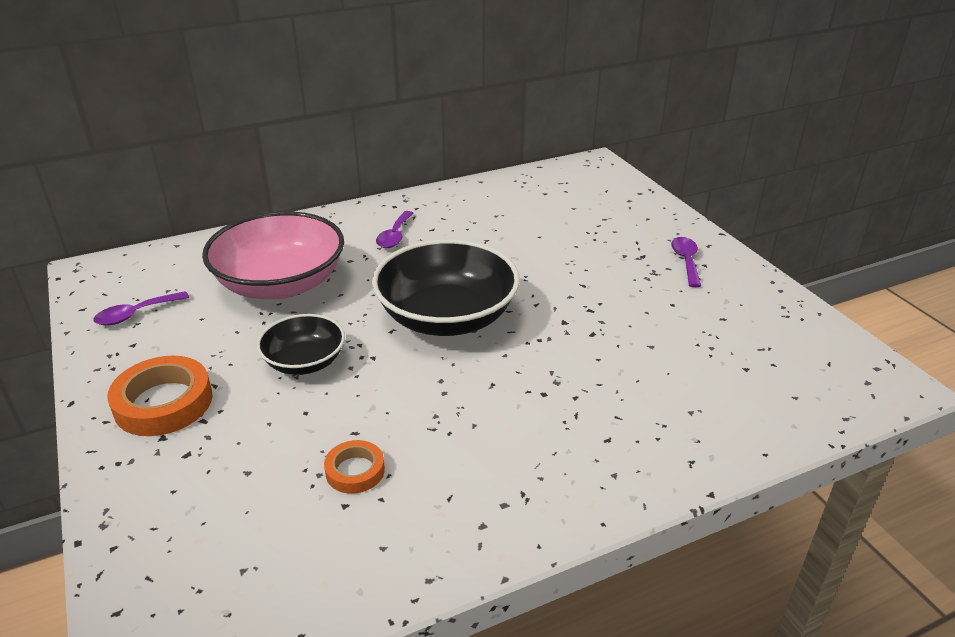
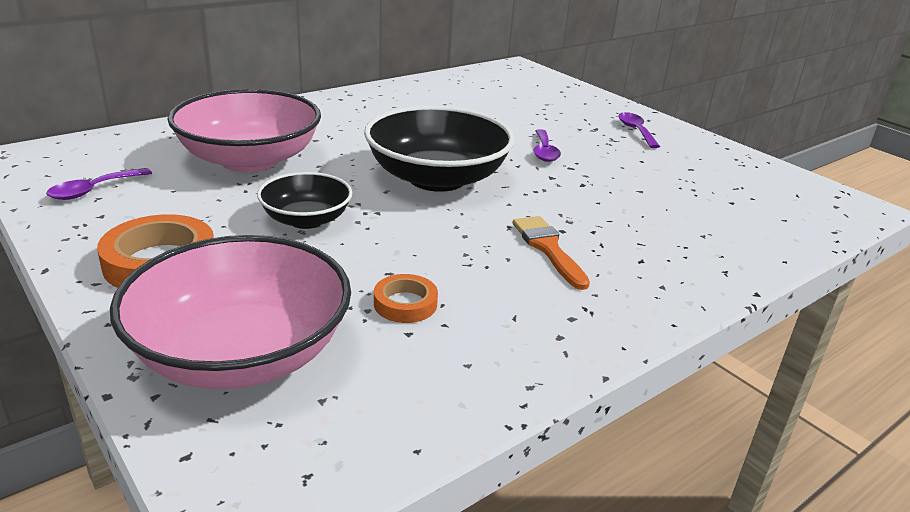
camera: 15 degrees left, 5 degrees down
purple spoon [376,211,414,248] -> purple spoon moved to [534,129,561,162]
none -> pink bowl [110,235,351,389]
none -> orange brush [513,216,590,290]

